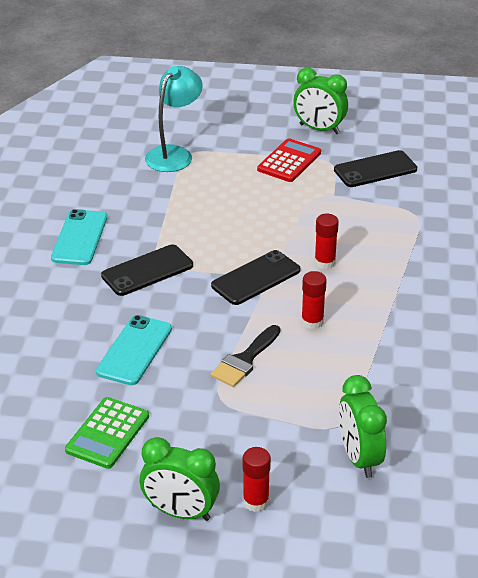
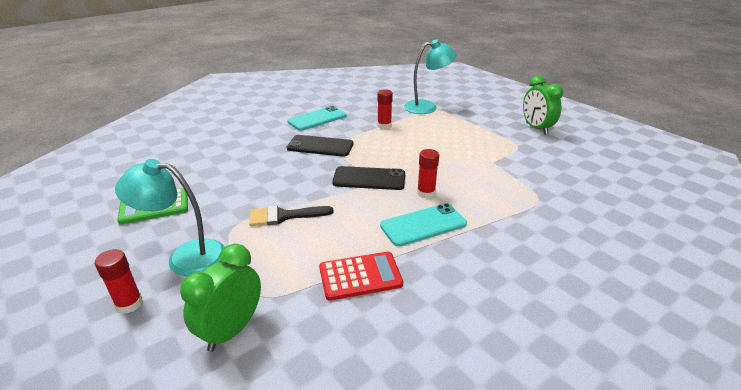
camera: 45 degrees right, 5 degrees down
turquoise phone [96,315,172,385] -> turquoise phone moved to [380,203,467,247]
green clock [140,437,220,521] -> none
red calculator [257,138,321,182] -> red calculator moved to [319,252,403,301]
red glue stick [301,271,327,329] -> red glue stick moved to [377,89,393,129]
black phone [334,150,417,187] -> none
none -> turquoise lamp [115,159,225,276]

